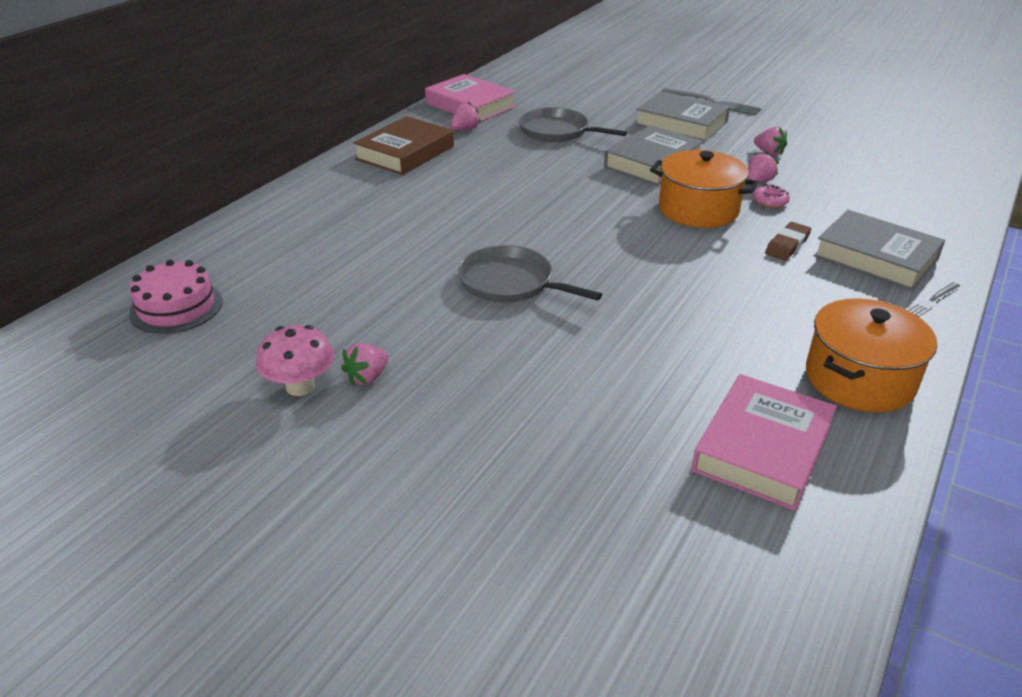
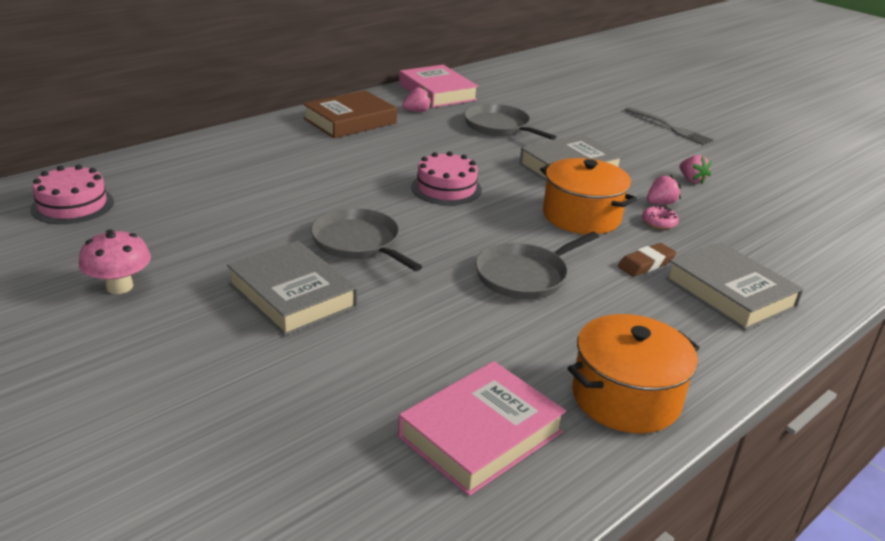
camera: 15 degrees right, 5 degrees down
pink strawberry [341,343,388,386] -> none
grey book [635,91,730,142] -> grey book moved to [227,241,358,336]
grey fork [907,282,960,317] -> none
none -> pink cake [411,151,482,205]
none -> grey pan [475,232,599,299]

